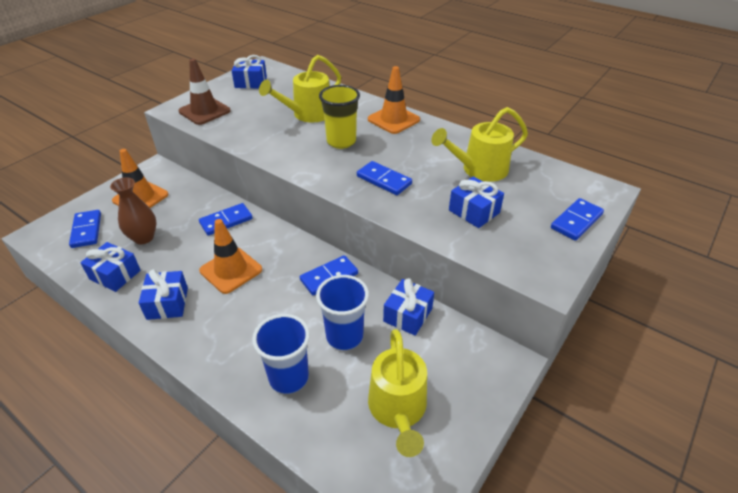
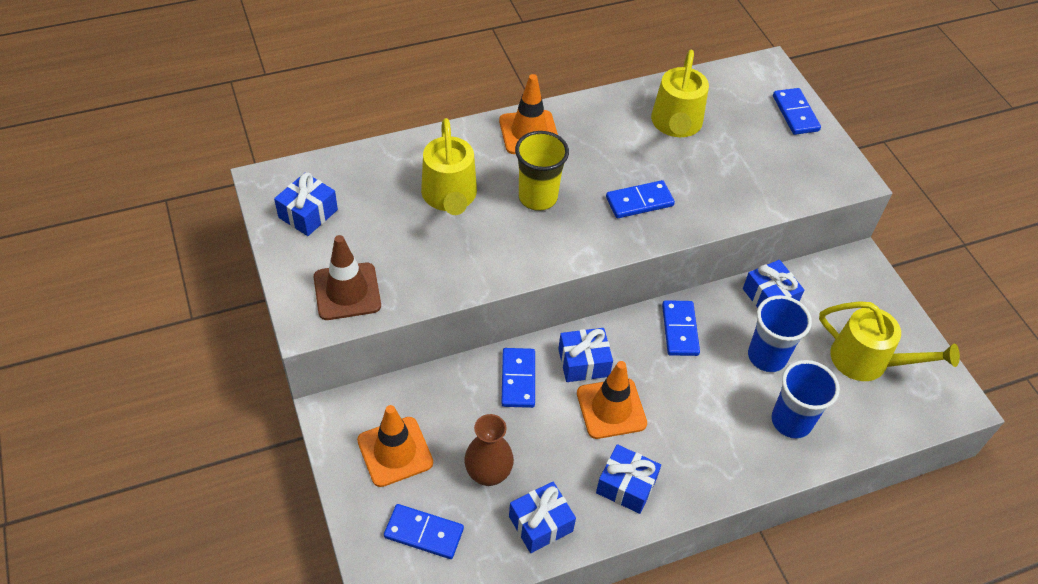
camera: 60 degrees left, 10 degrees up
blue gift [449,176,504,228] -> blue gift moved to [558,328,613,382]

